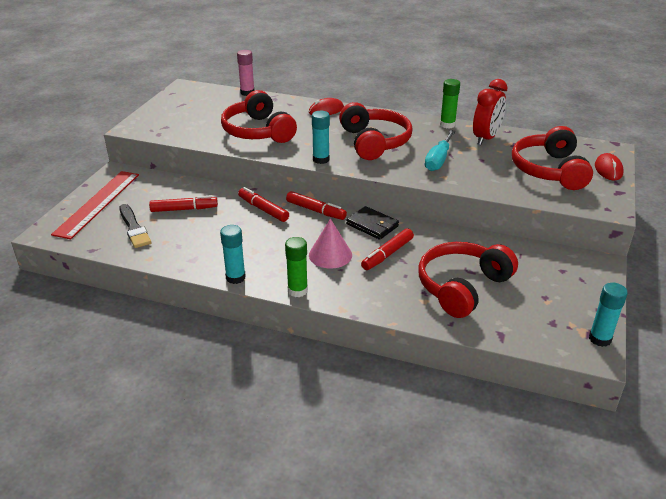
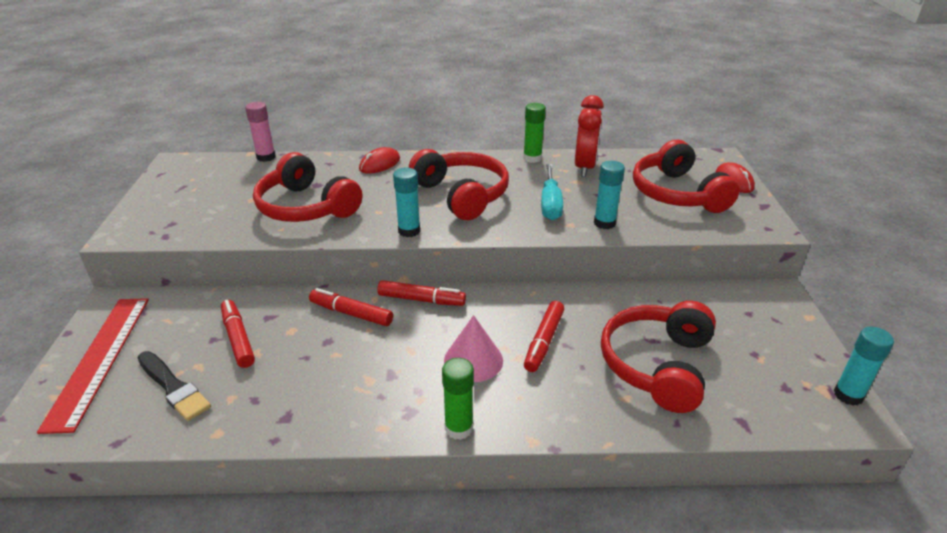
camera: 20 degrees left, 0 degrees up
red marker [149,195,218,212] -> red marker turned 90 degrees counterclockwise [221,300,255,368]
turquoise glue stick [220,225,246,284] -> turquoise glue stick moved to [594,161,625,229]
black wallet [346,206,399,240] -> none

